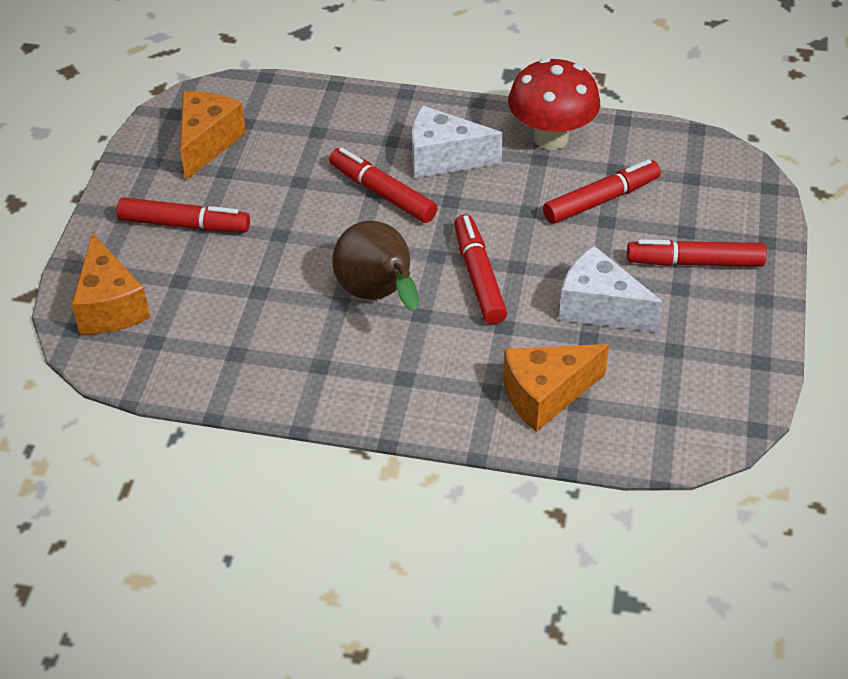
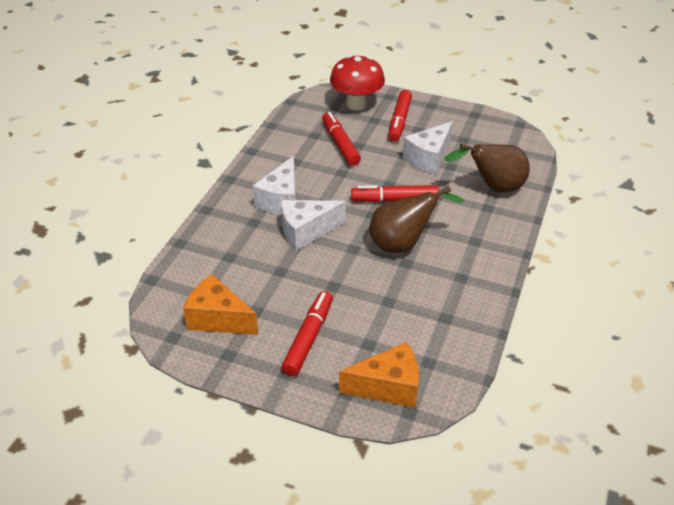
camera: 80 degrees left, 5 degrees down
red marker [329,148,437,223] -> white cheese [281,200,345,251]
orange cheese [503,344,609,432] -> brown pear [444,144,530,193]
red mushroom [508,58,600,150] -> red mushroom moved to [330,55,385,110]

